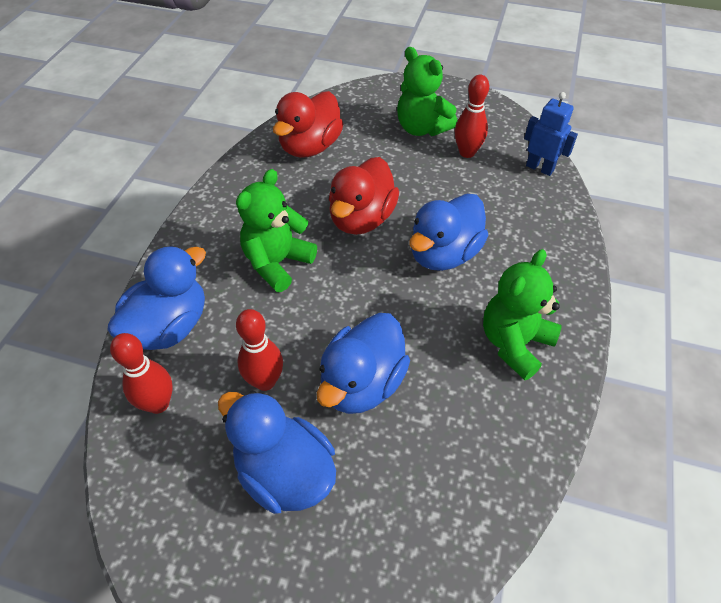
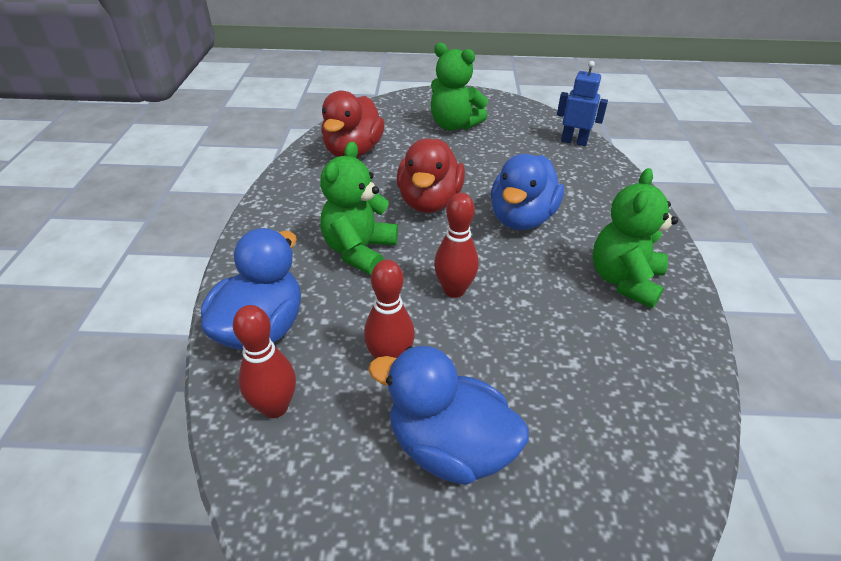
camera: 15 degrees left, 10 degrees down
blue duck [317,313,410,414] -> none
red bowling pin [455,75,489,158] -> red bowling pin moved to [434,193,479,298]

